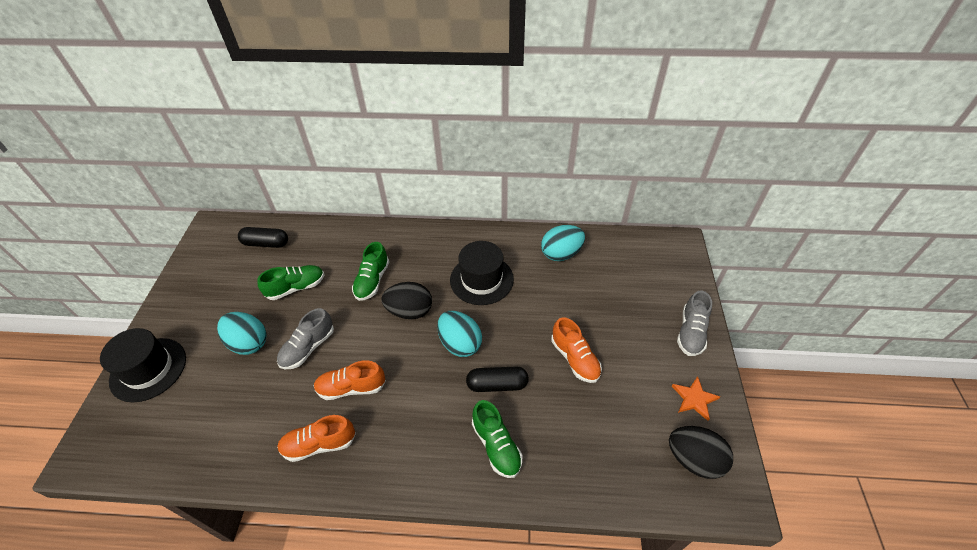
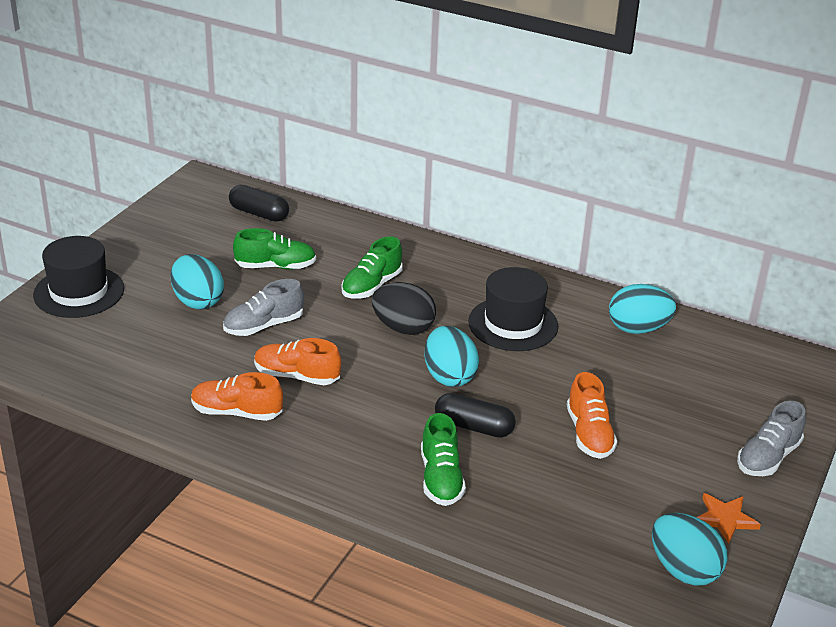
camera: 20 degrees right, 15 degrees down
black egg [669,426,733,479] -> turquoise egg [652,513,728,586]

